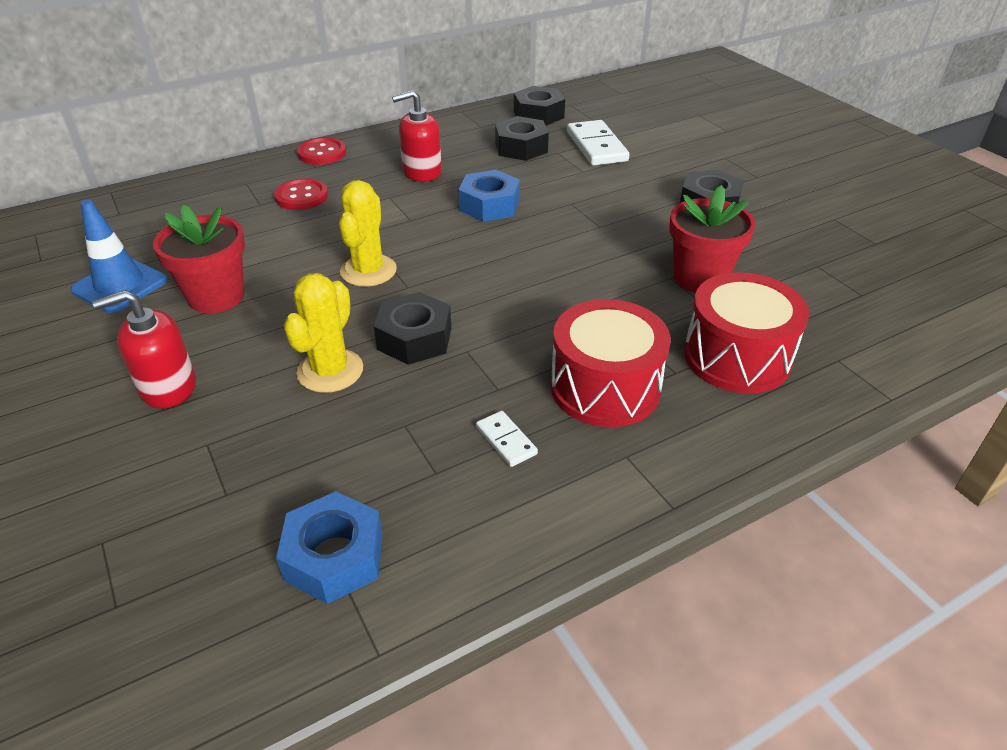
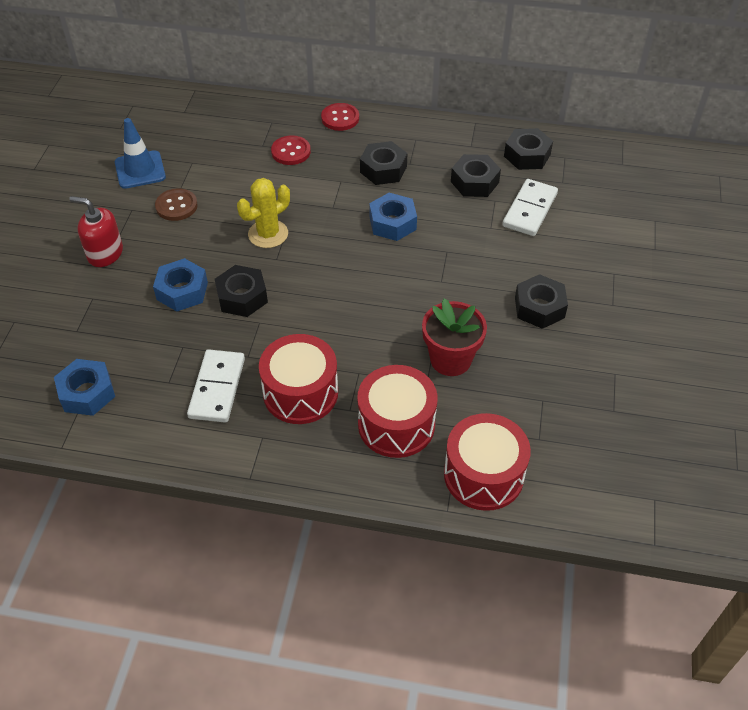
camera: 40 degrees right, 10 degrees up
red flower pot [153,205,245,313] -> brown button [155,188,198,221]
yellow cactus [284,273,363,393] -> blue nut [153,258,208,311]
red soap dispenser [392,90,442,182] -> black nut [360,141,407,185]
white domino [476,411,538,467] -> white domino [187,349,245,422], size x1.95
none -> red drum [444,413,531,511]

